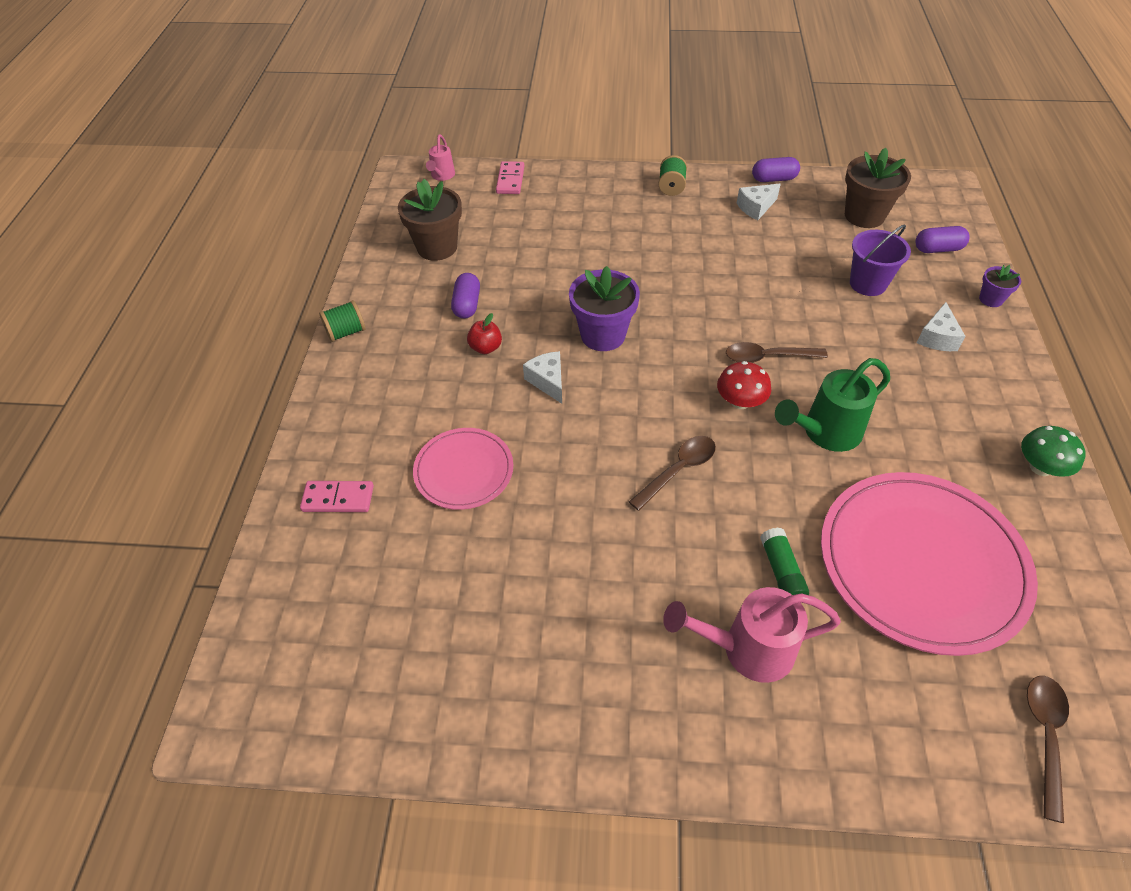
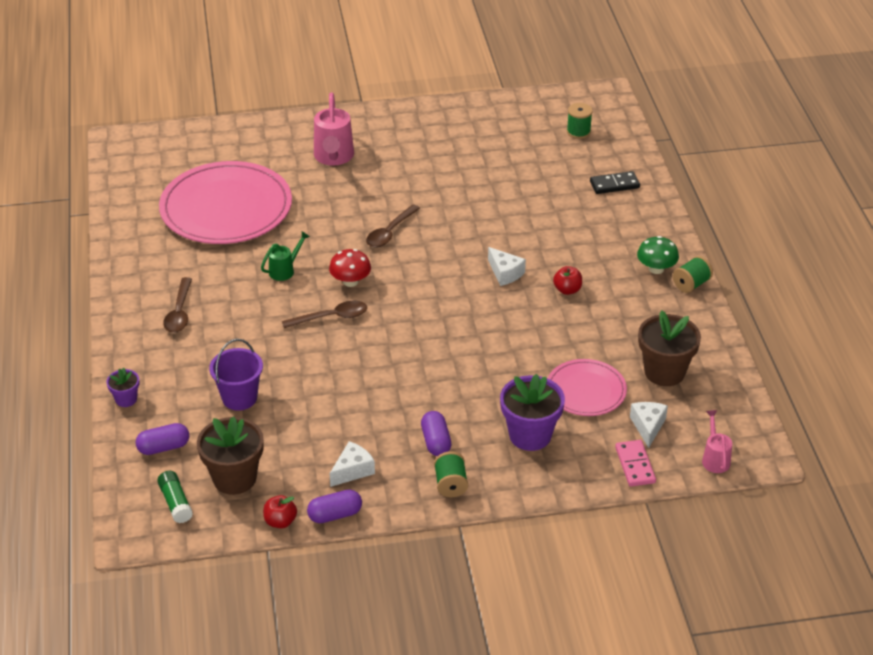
camera: 165 degrees right, 10 degrees down
pink domino [300,481,374,512] -> black domino [590,171,640,194]
pink plate [413,428,513,510] -> pink plate moved to [547,359,627,416]
purple capsule [451,273,480,319] -> purple capsule moved to [421,411,451,456]
purple flower pot [569,266,640,351] -> purple flower pot moved to [500,374,565,451]
pink watering can [663,587,841,683] -> pink watering can turned 105 degrees clockwise [314,92,354,166]
green glue stick [760,527,809,595] -> green glue stick moved to [157,471,193,523]
green watering can [775,358,890,452] -> green watering can [261,231,310,281], size x0.57
white cheese [917,302,965,351] -> white cheese moved to [630,402,668,448]
green mushroom [1021,426,1086,477] -> green mushroom moved to [637,236,679,274]
brown spoon [1027,676,1069,823] -> brown spoon moved to [163,277,192,333]
none -> red apple [263,495,297,528]
none -> green spool [567,103,593,139]

